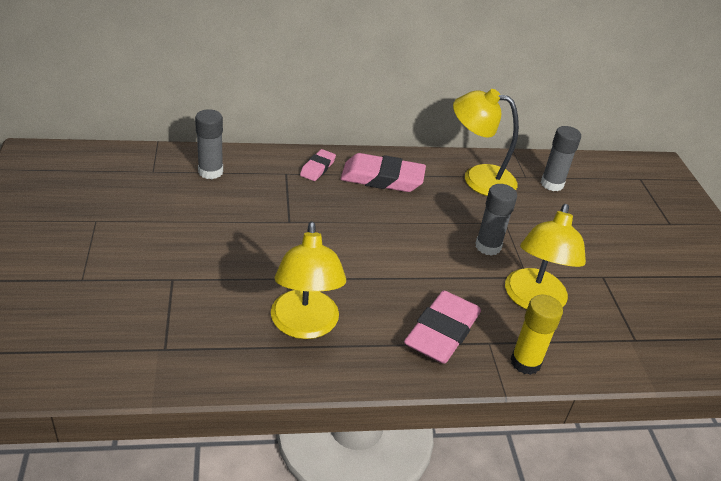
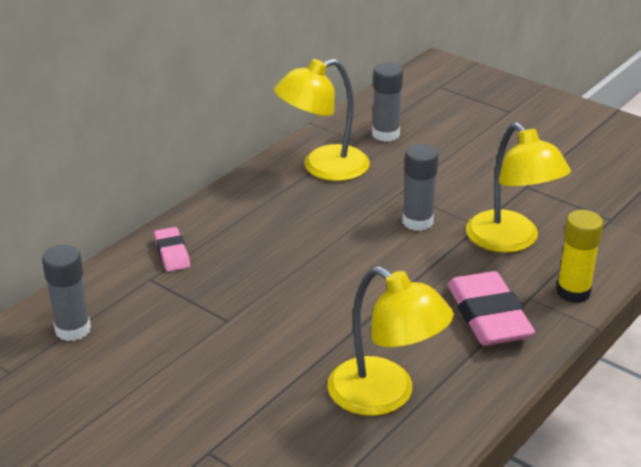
camera: 40 degrees left, 5 degrees down
pink eraser [341,153,426,192] -> none

